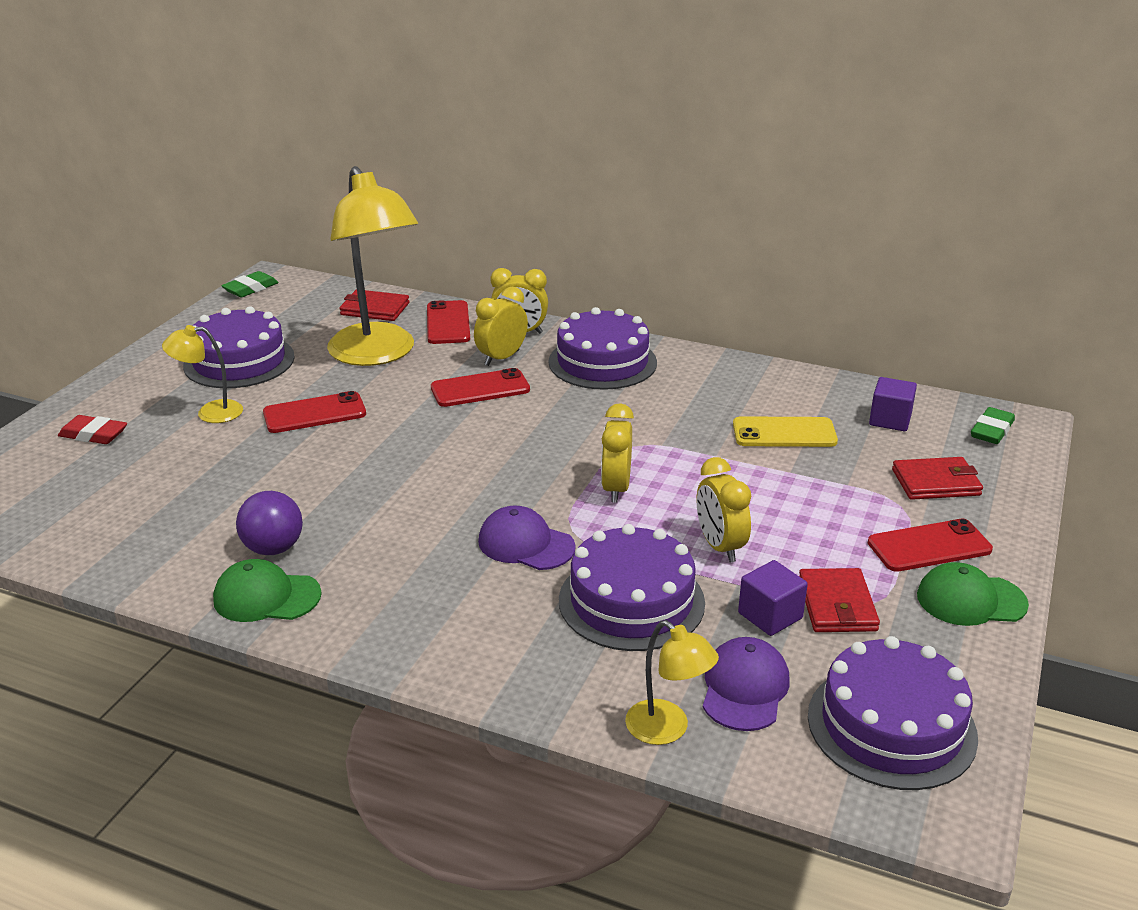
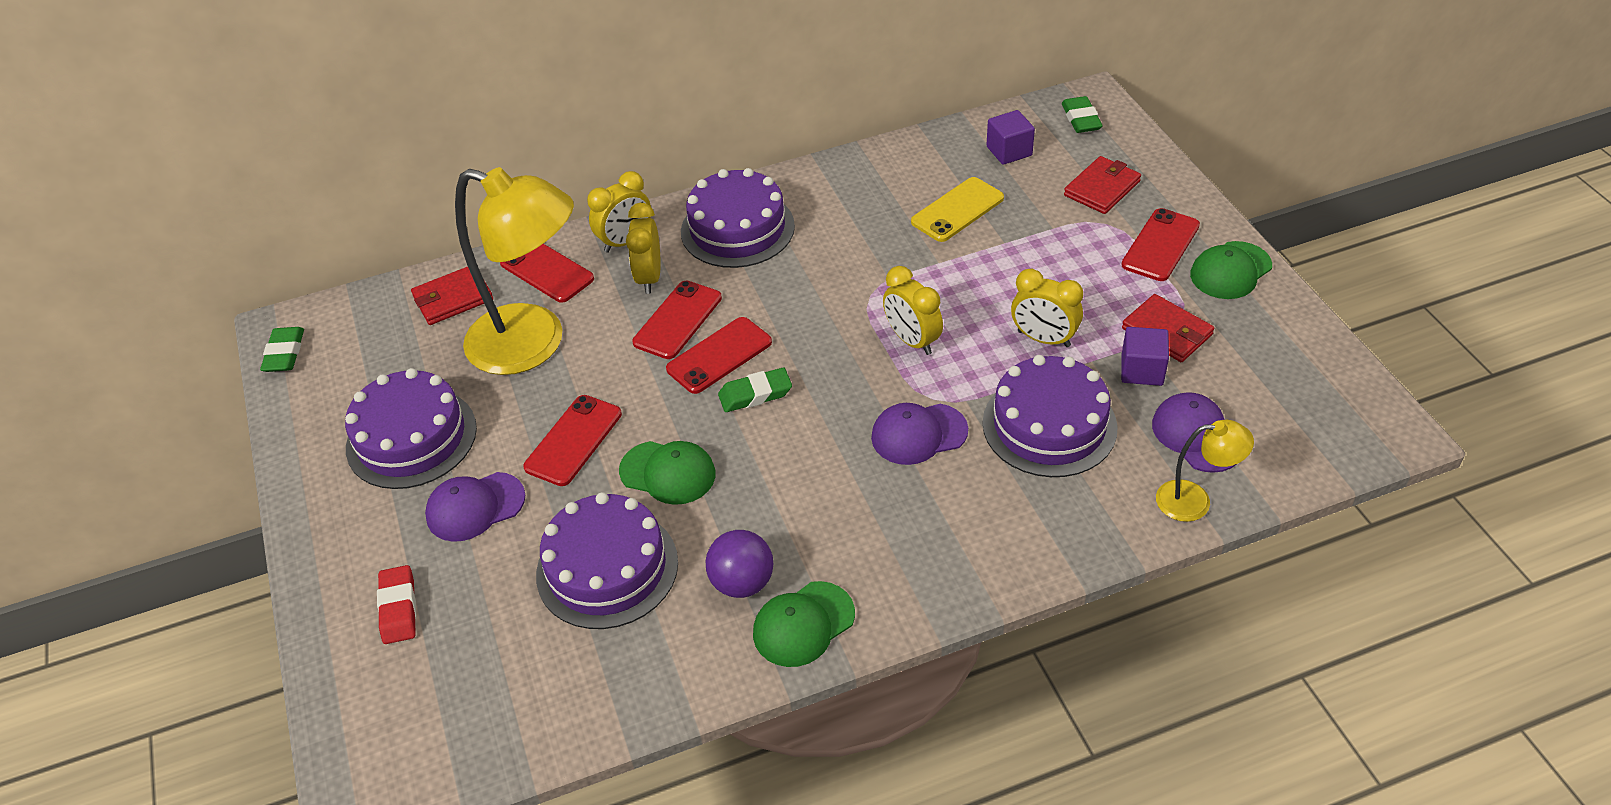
camera: 40 degrees left, 15 degrees up
red eraser [58,415,127,444] -> red eraser turned 75 degrees counterclockwise [377,565,416,644]
yellow lamp [162,325,243,423] -> purple cap [425,472,525,542]
purple cake [808,636,978,790] -> purple cake moved to [536,492,678,629]
none -> green cap [619,441,716,505]
none -> red phone [666,317,772,394]
none -> green eraser [718,368,792,412]

